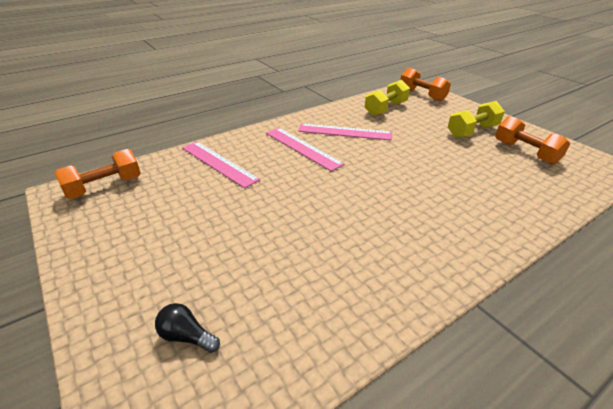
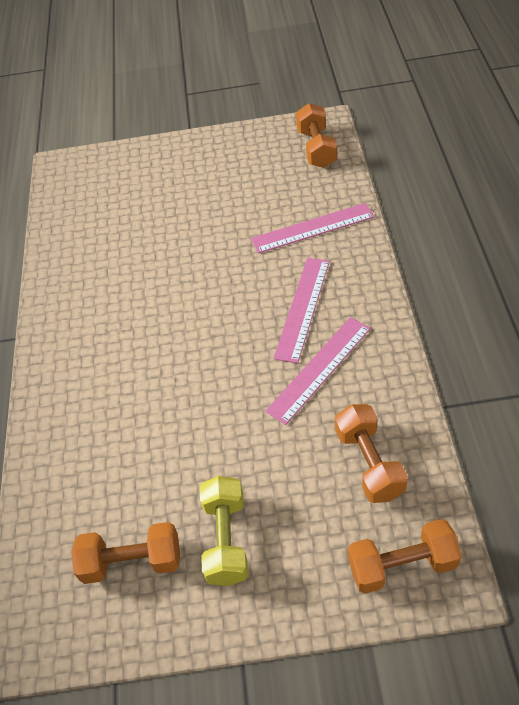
camera: 125 degrees right, 15 degrees up
black light bulb [155,303,220,353] -> none
pink ruler [266,128,345,171] -> pink ruler turned 60 degrees counterclockwise [274,258,330,363]
yellow dumbbell [365,80,410,116] -> orange dumbbell [335,404,408,503]

